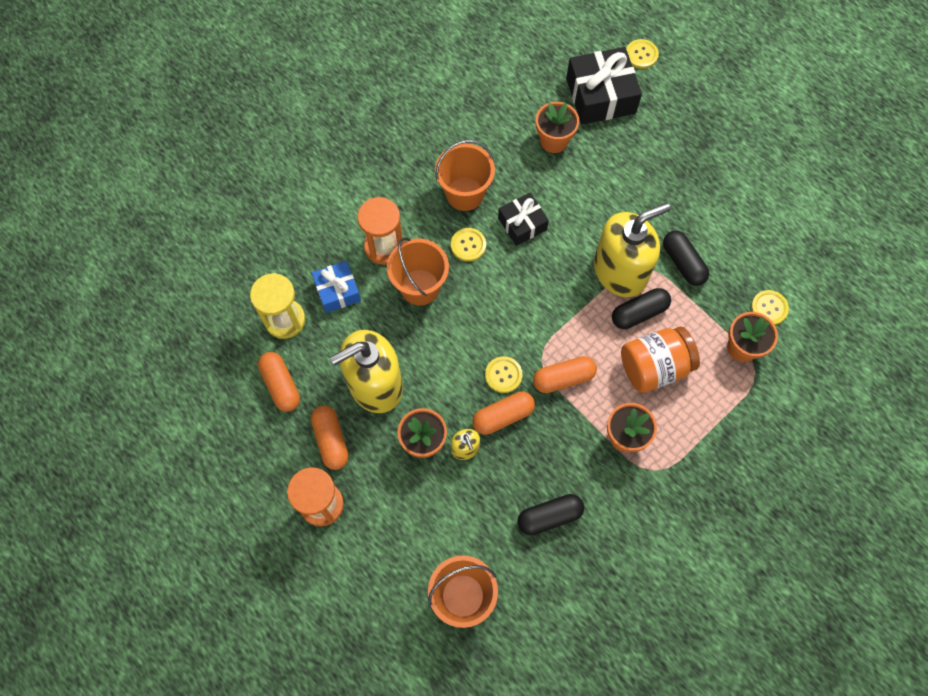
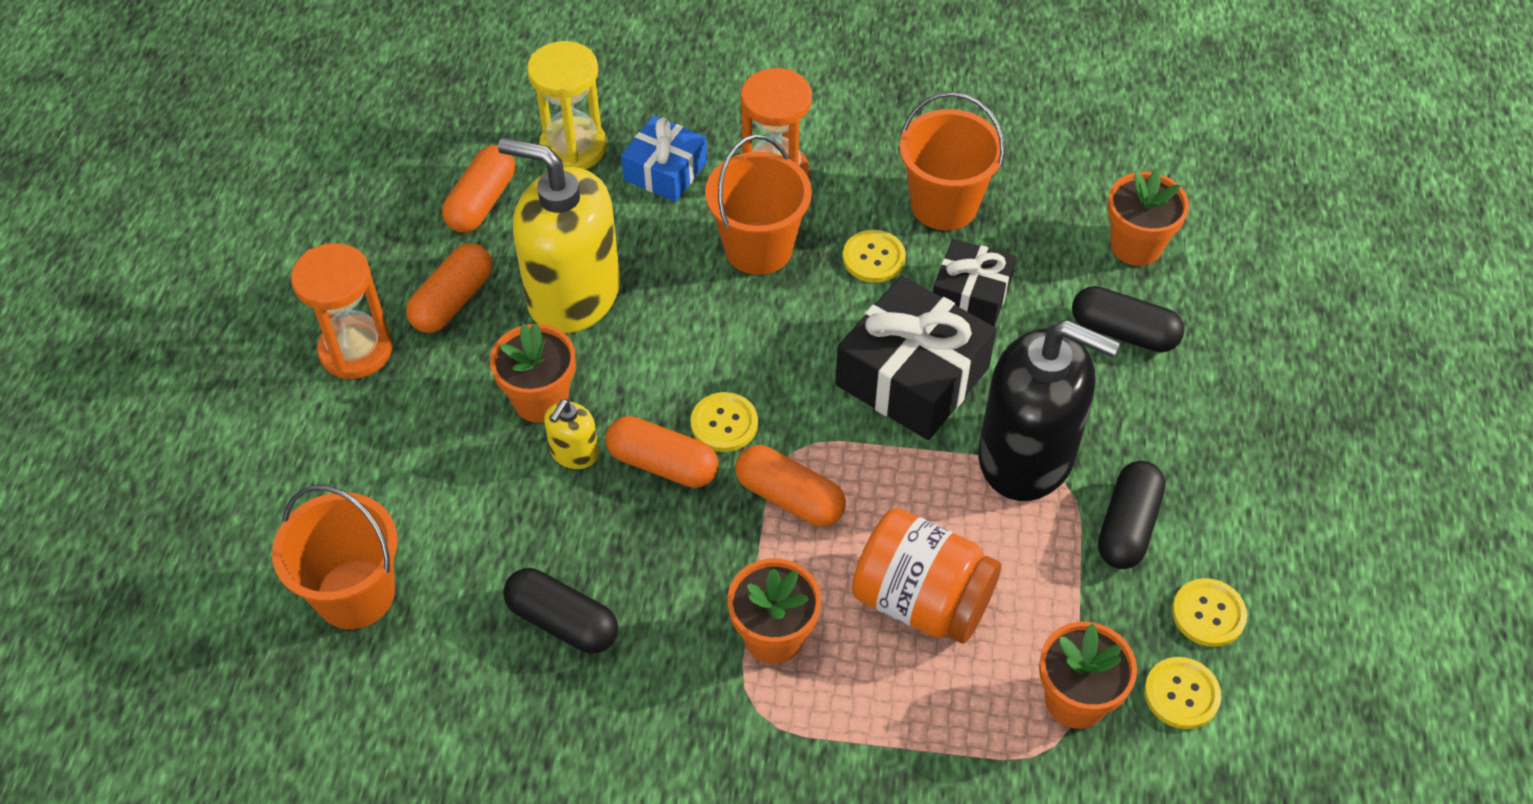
camera: 50 degrees right, 15 degrees down
black gift [566,47,642,125] -> black gift moved to [835,275,996,440]
yellow soap dispenser [594,203,670,297] -> black soap dispenser [978,320,1120,501]
black capsule [612,288,671,329] -> black capsule moved to [1072,286,1184,352]
yellow button [626,39,659,69] -> yellow button moved to [1172,578,1247,647]

